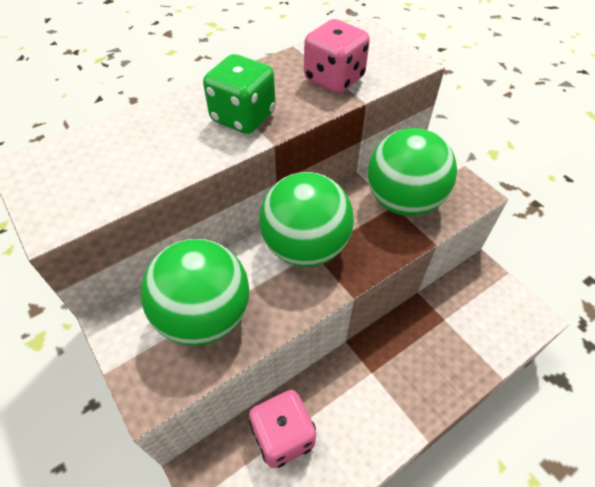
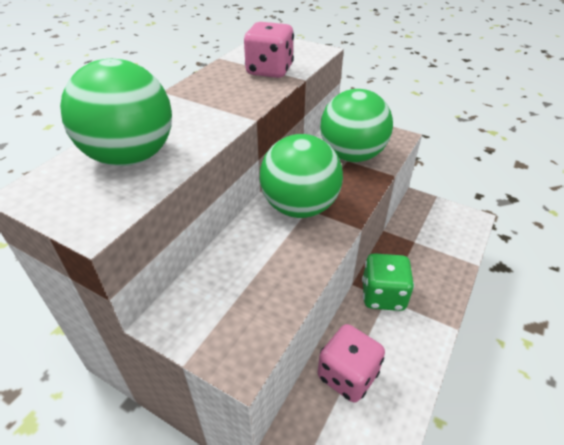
camera: 25 degrees left, 10 degrees down
green ball [141,239,249,346] -> green ball moved to [60,59,172,166]
green dice [203,54,276,134] -> green dice moved to [362,253,414,311]

